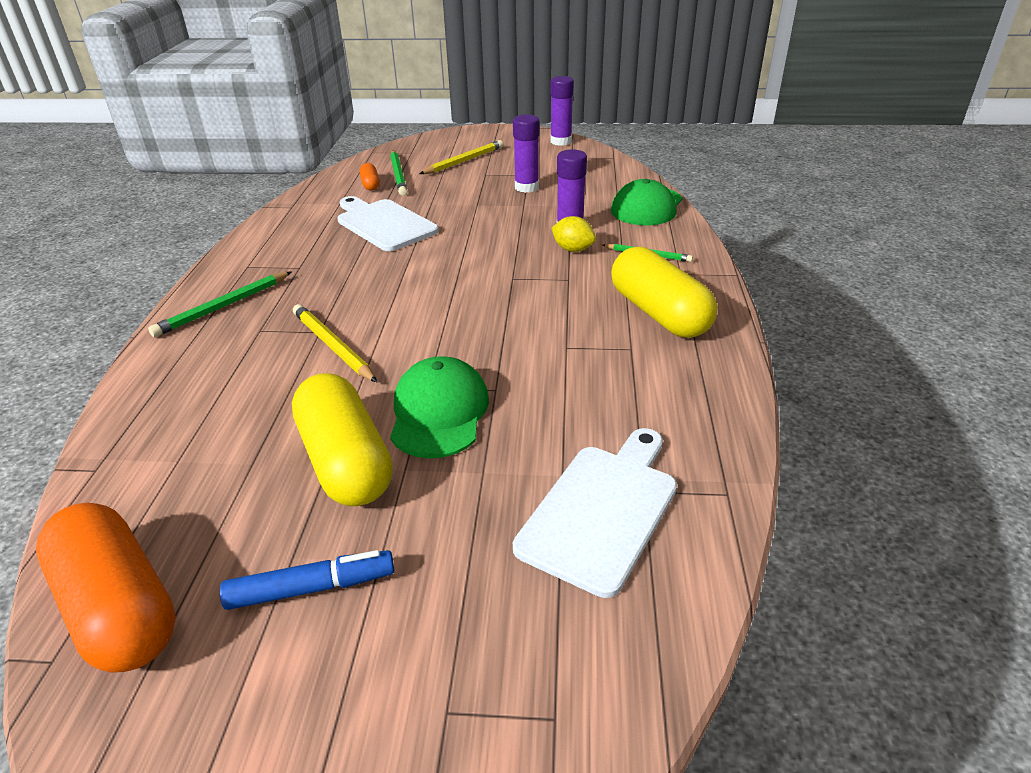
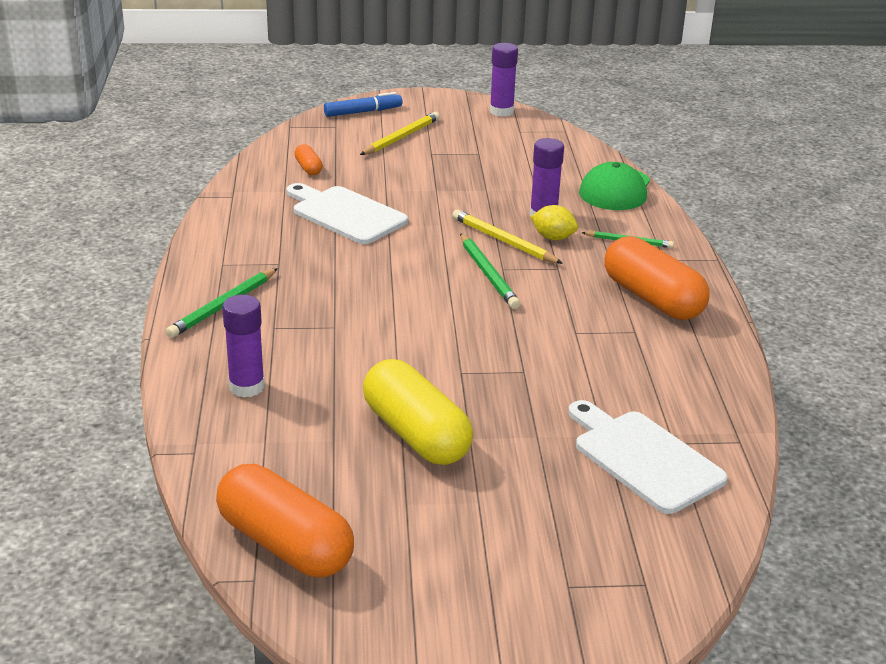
camera: 10 degrees left, 5 degrees down
blue marker [220,550,394,610] -> blue marker moved to [324,92,402,117]
yellow pencil [293,304,377,382] -> yellow pencil moved to [452,210,563,264]
green pencil [390,150,407,196] -> green pencil moved to [460,233,520,309]
green cap [390,356,489,458] -> none
purple glue stick [513,114,539,193] -> purple glue stick moved to [222,295,265,398]
white cutting board [513,428,677,598] -> white cutting board turned 60 degrees counterclockwise [568,400,728,514]
yellow capsule [611,247,717,338] -> orange capsule [604,236,709,320]

